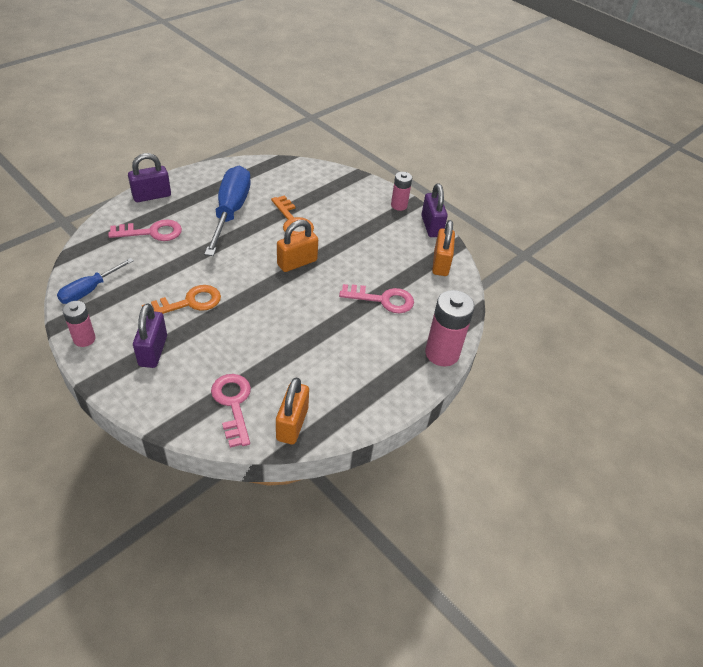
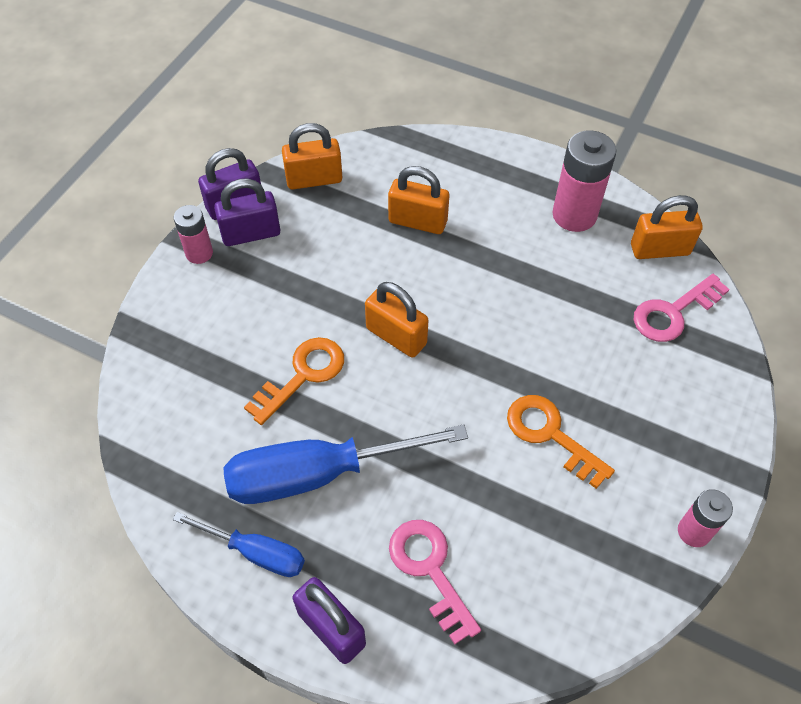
camera: 105 degrees left, 10 degrees up
blue screwdriver [57,258,134,304] -> blue screwdriver moved to [173,512,305,577]
purple padlock [133,304,167,368] -> purple padlock moved to [214,179,280,246]
pink key [339,284,414,313] -> orange padlock [388,166,449,234]
pink battery [425,290,475,367] -> pink battery moved to [552,130,616,232]

